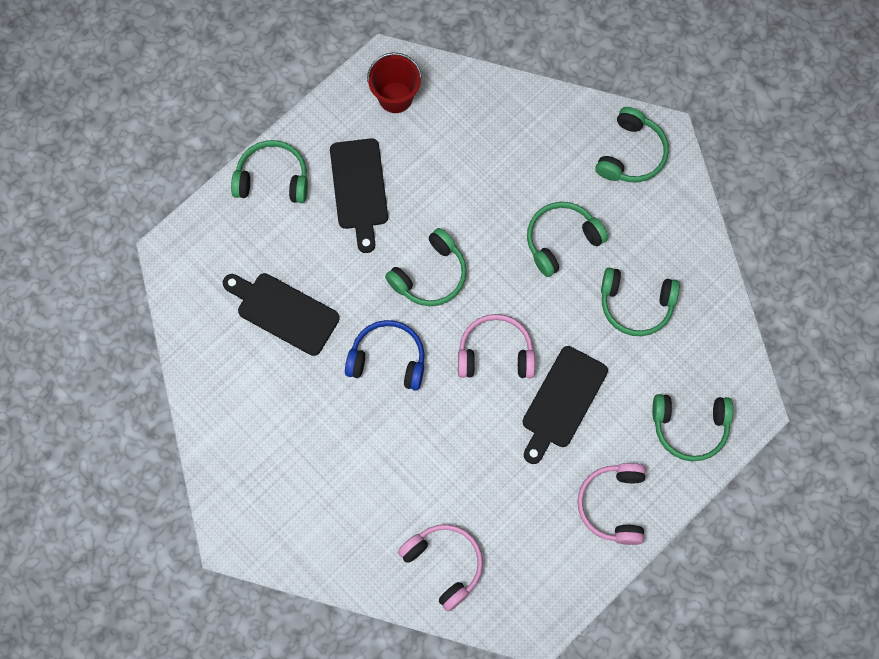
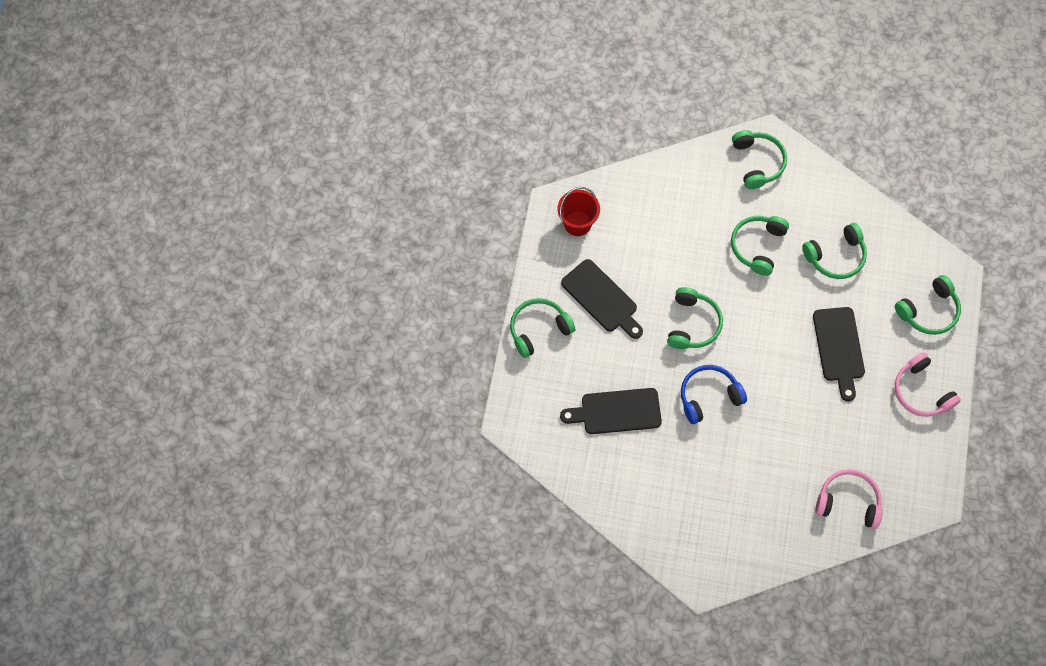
camera: 35 degrees left, 5 degrees down
pink headphones [458,314,535,378] -> none

